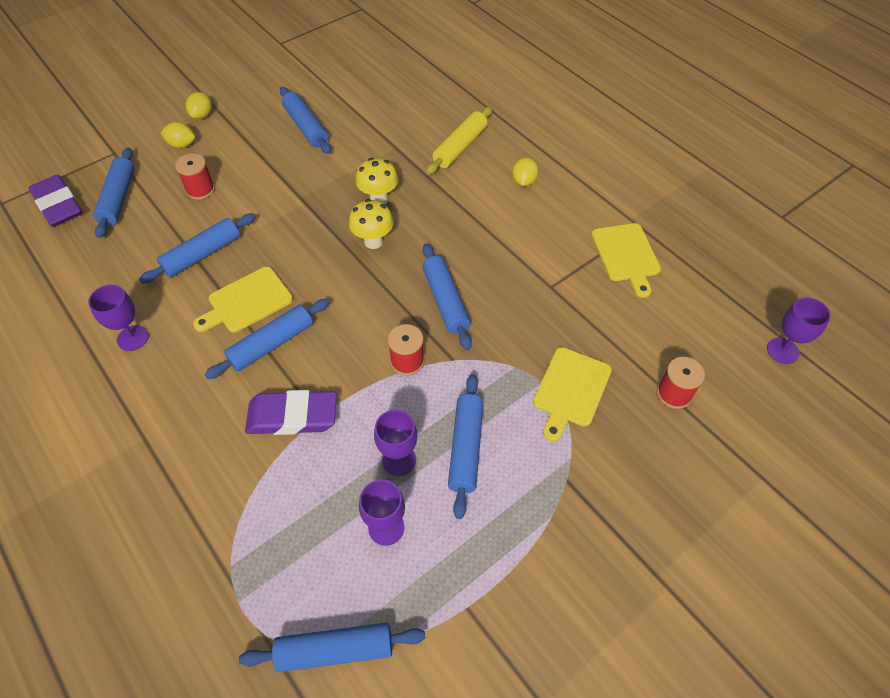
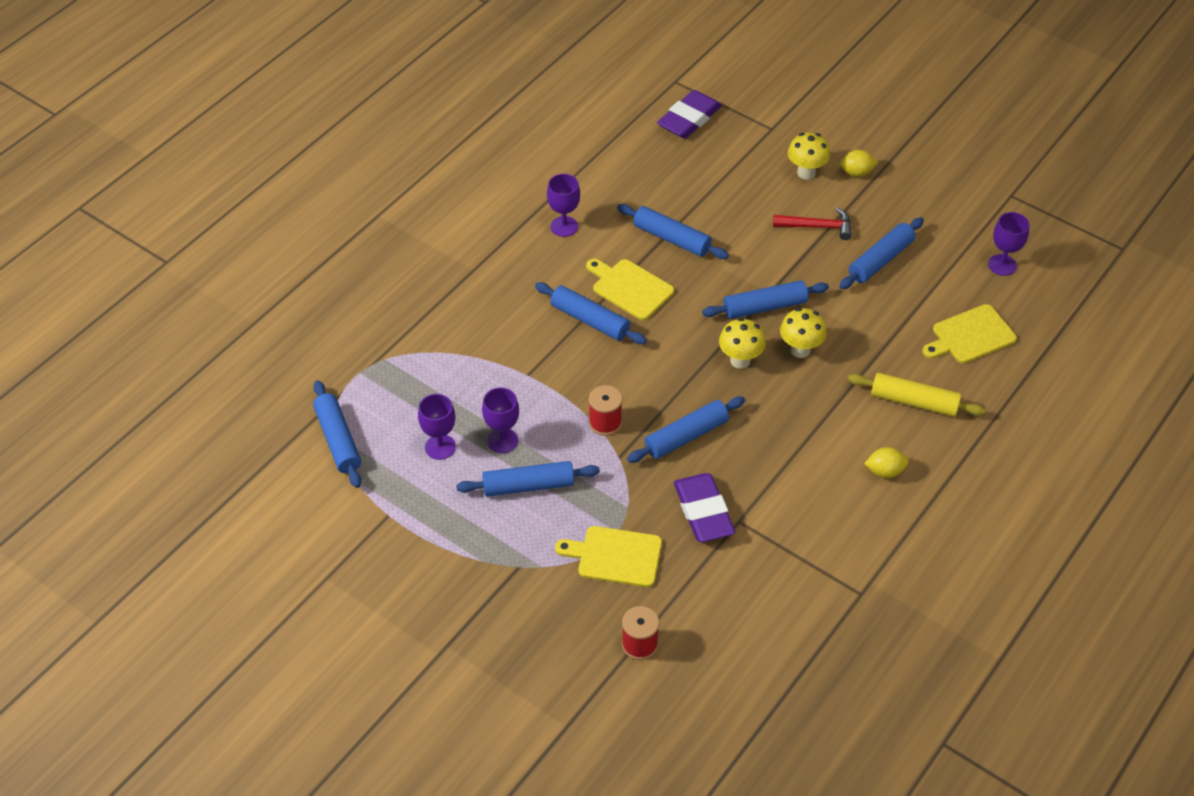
camera: 75 degrees right, 5 degrees down
blue rolling pin [93,148,135,238] -> blue rolling pin moved to [702,280,829,319]
yellow lemon [161,122,195,148] -> yellow mushroom [788,133,830,180]
red spool [175,153,215,200] -> none
purple eraser [245,390,337,435] -> purple eraser moved to [674,473,735,542]
yellow cutting board [592,223,661,298] -> yellow cutting board moved to [922,304,1017,363]
purple goblet [767,298,831,364] -> purple goblet moved to [988,212,1029,276]
none -> red hammer [773,207,852,240]

